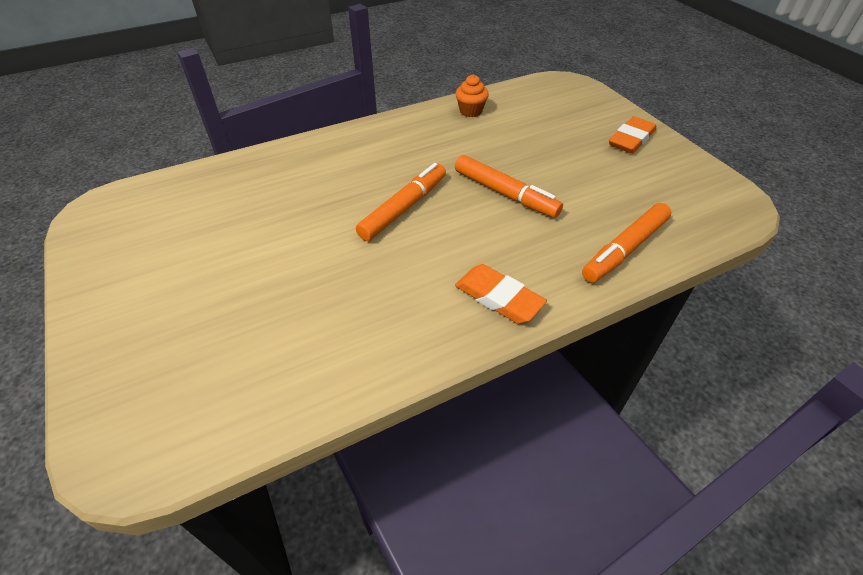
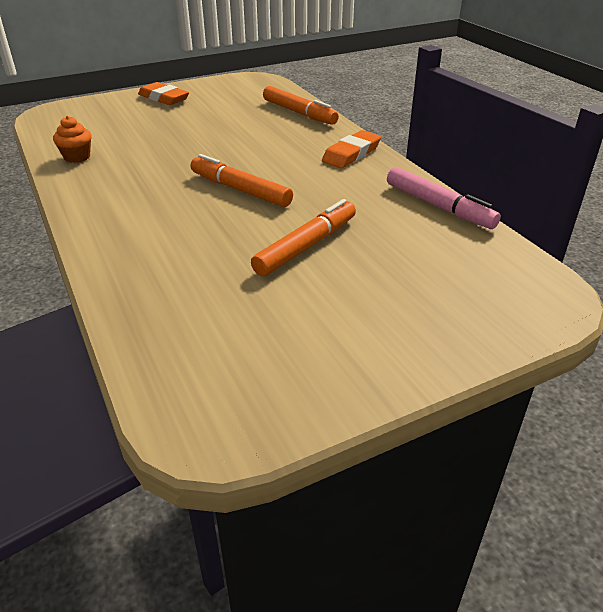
camera: 90 degrees left, 10 degrees down
orange marker [455,155,563,218] -> orange marker moved to [251,199,356,276]
none -> pink marker [387,167,501,229]

